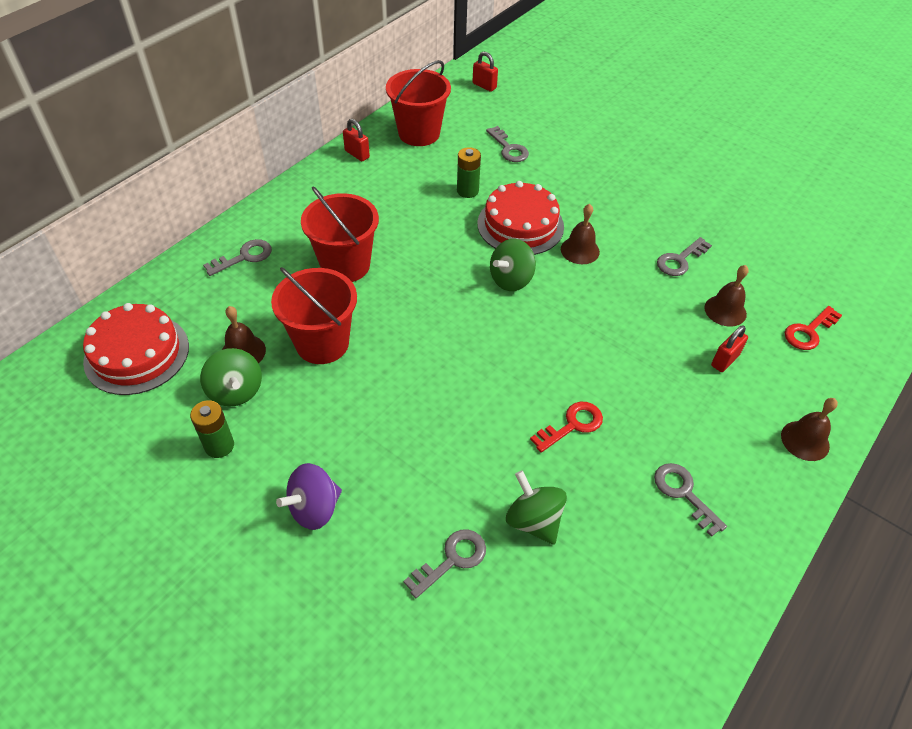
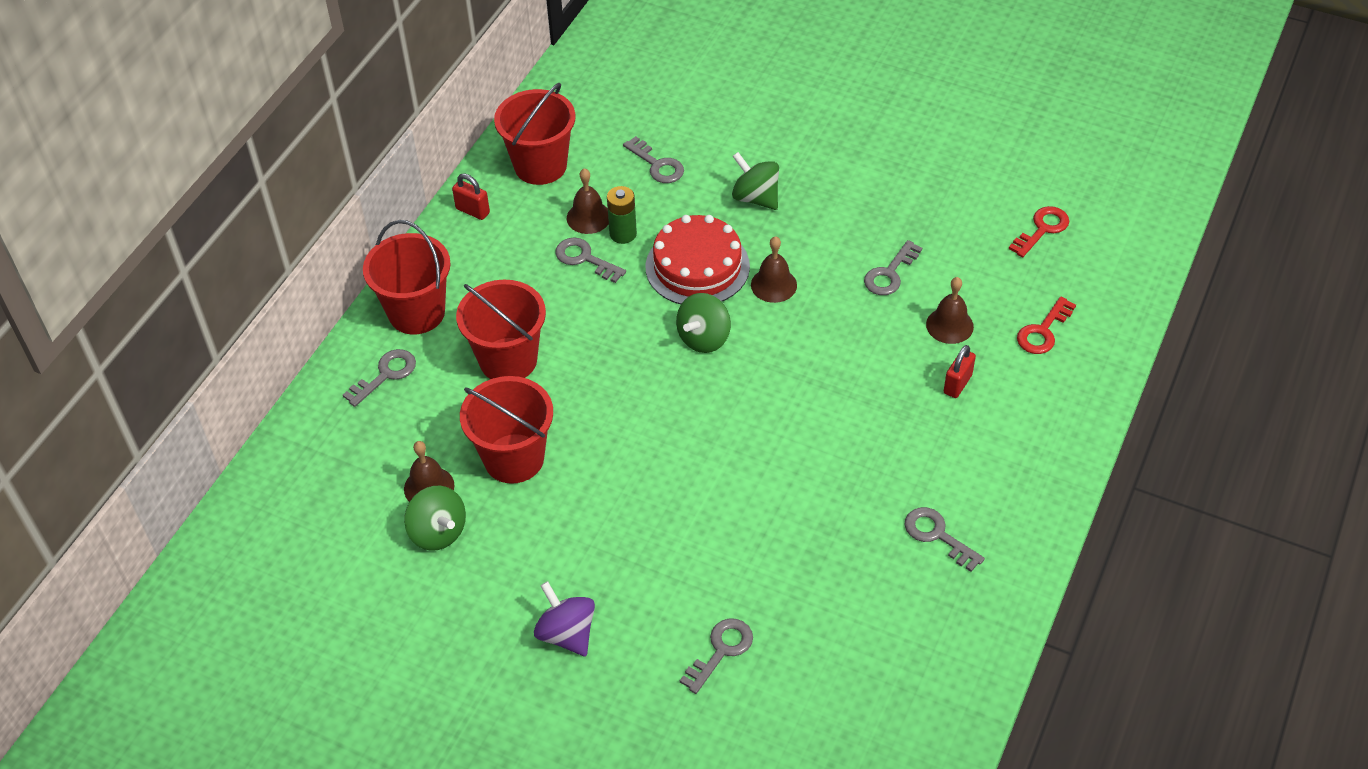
camera: 10 degrees left, 0 degrees up
red cake [83,303,189,395] -> none
green battery [190,400,234,458] -> none
purple spinning top [276,463,342,530] -> purple spinning top turned 105 degrees clockwise [534,581,595,656]
red padlock [473,52,498,92] -> none
green spinning top [506,470,567,545] -> green spinning top moved to [732,152,779,210]
red key [530,402,603,453] -> red key moved to [1009,206,1069,257]
brown bell [781,398,838,461] -> brown bell moved to [567,168,609,234]
none -> red bucket [363,220,450,334]
none -> grey key [555,238,626,283]

